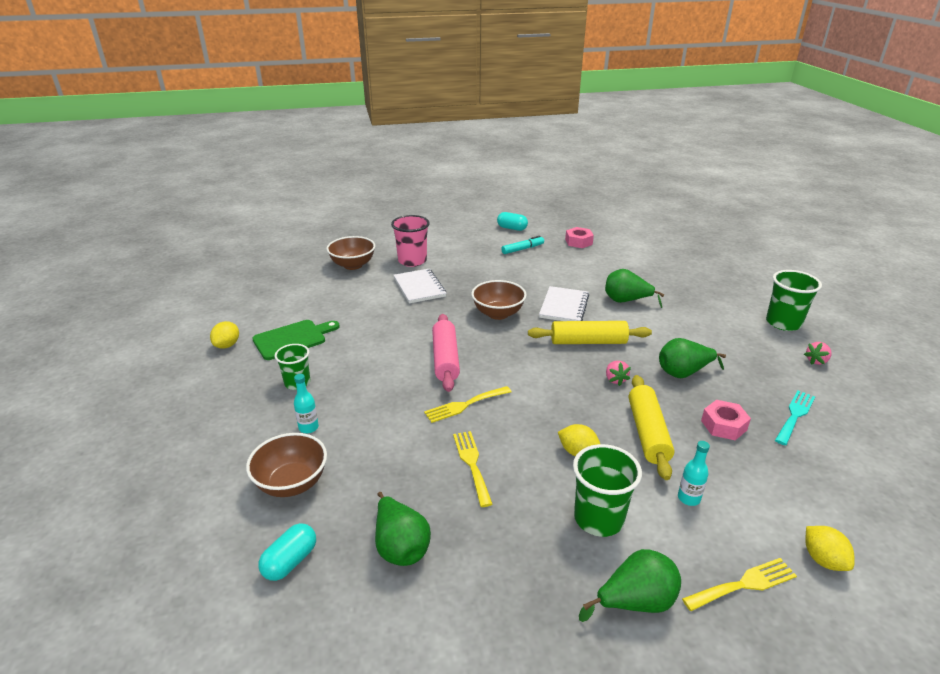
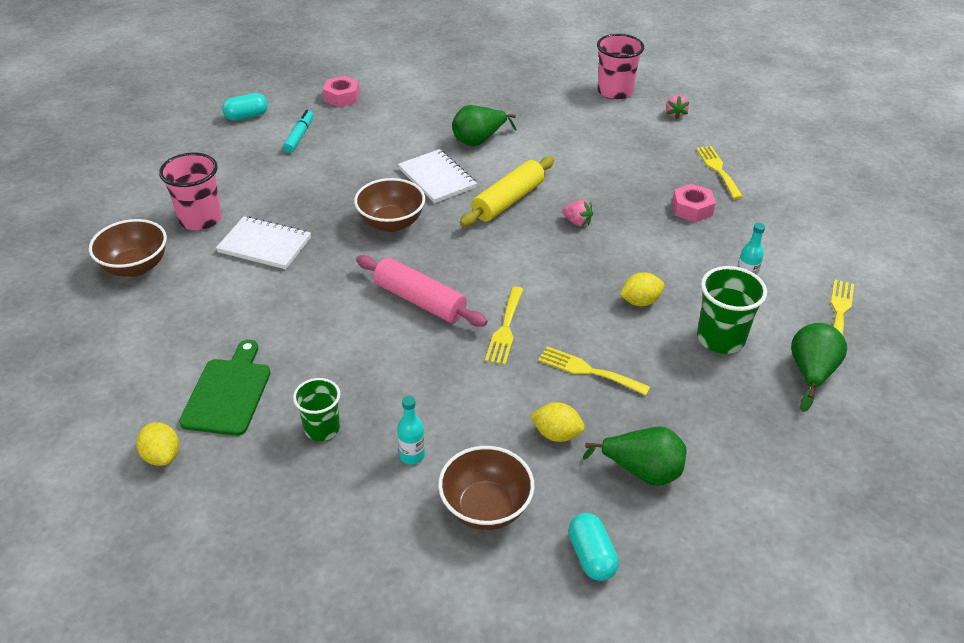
camera: 50 degrees left, 10 degrees up
yellow rolling pin [629,375,674,480] -> none
green pear [659,338,726,378] -> none
green cup [766,270,822,331] -> pink cup [597,34,644,100]
turquoise fork [775,391,815,445] -> yellow fork [696,146,743,199]
yellow lemon [805,526,855,571] -> yellow lemon moved to [530,402,585,442]

